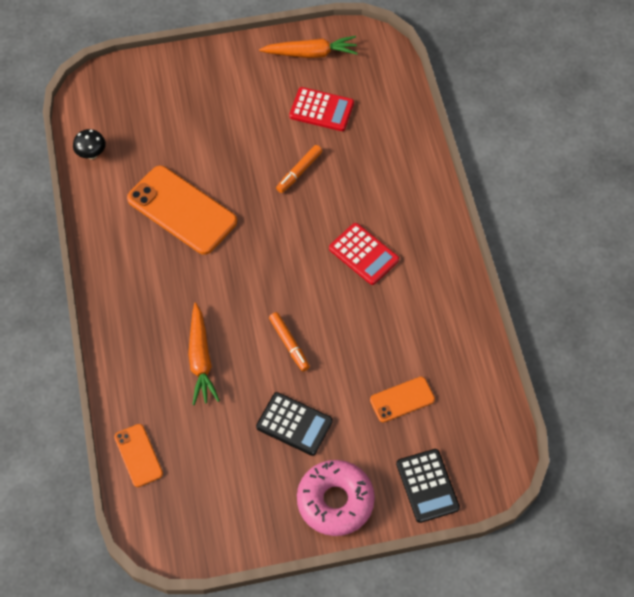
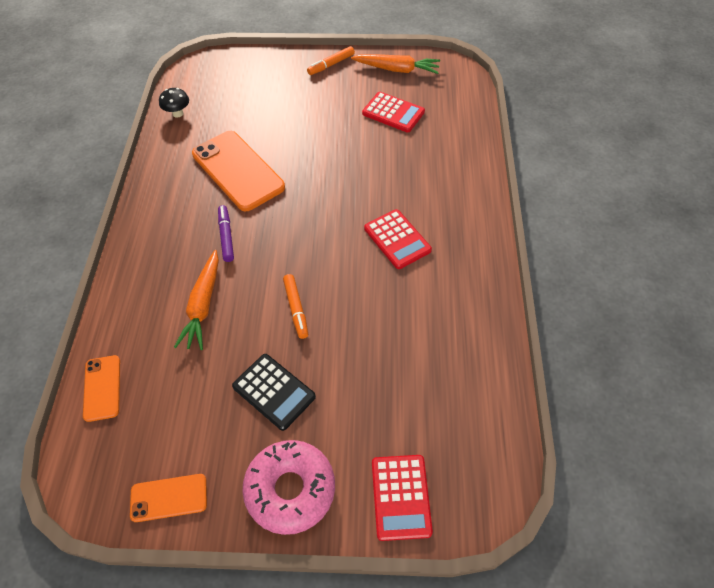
camera: 15 degrees right, 5 degrees down
orange marker [276,145,322,193] -> orange marker moved to [307,46,355,75]
orange phone [370,377,435,422] -> orange phone moved to [130,474,207,522]
black calculator [396,449,460,523] -> red calculator [372,455,433,541]
none -> purple marker [218,205,234,262]

